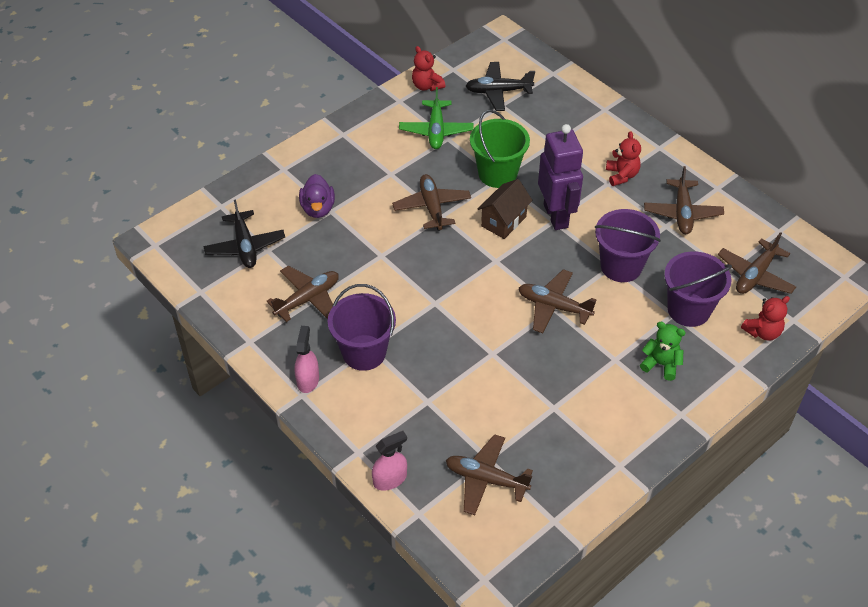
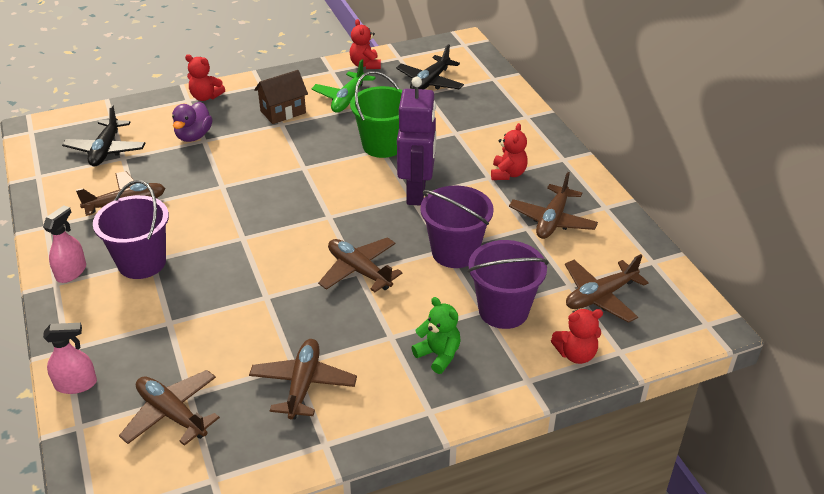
camera: 20 degrees right, 10 degrees down
brown plane [392,174,471,231] -> brown plane moved to [249,339,357,419]
black plane [466,62,535,111] -> black plane turned 75 degrees counterclockwise [396,44,464,89]
brown house [478,179,533,239] -> brown house moved to [254,70,308,124]
none -> red teddy bear [185,54,225,101]

